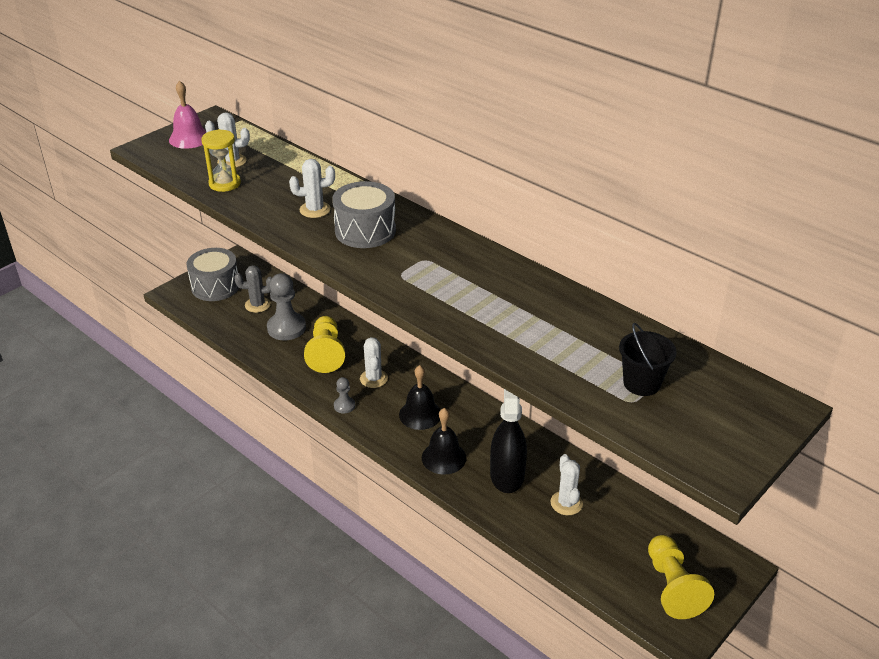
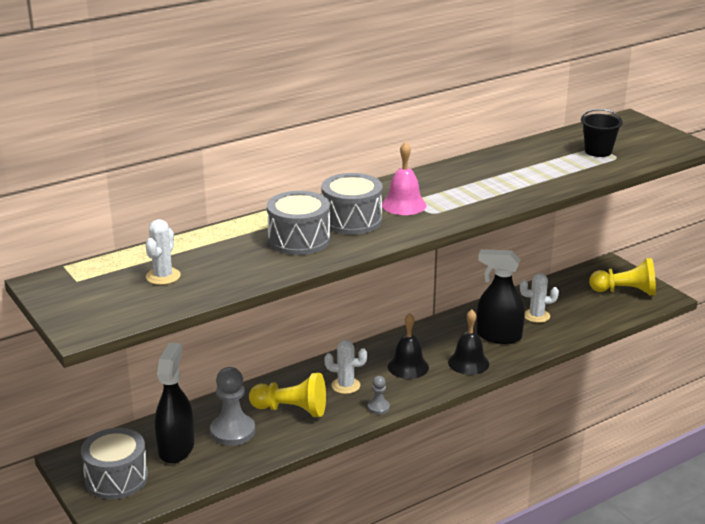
camera: 75 degrees left, 10 degrees down
pink bell [169,81,206,149] -> pink bell moved to [382,142,426,215]
yellow hourglass [201,129,241,192] -> none
grey cactus [234,265,272,313] -> black spray bottle [155,343,194,464]
white cactus [289,159,335,218] -> grey drum [267,191,330,255]

